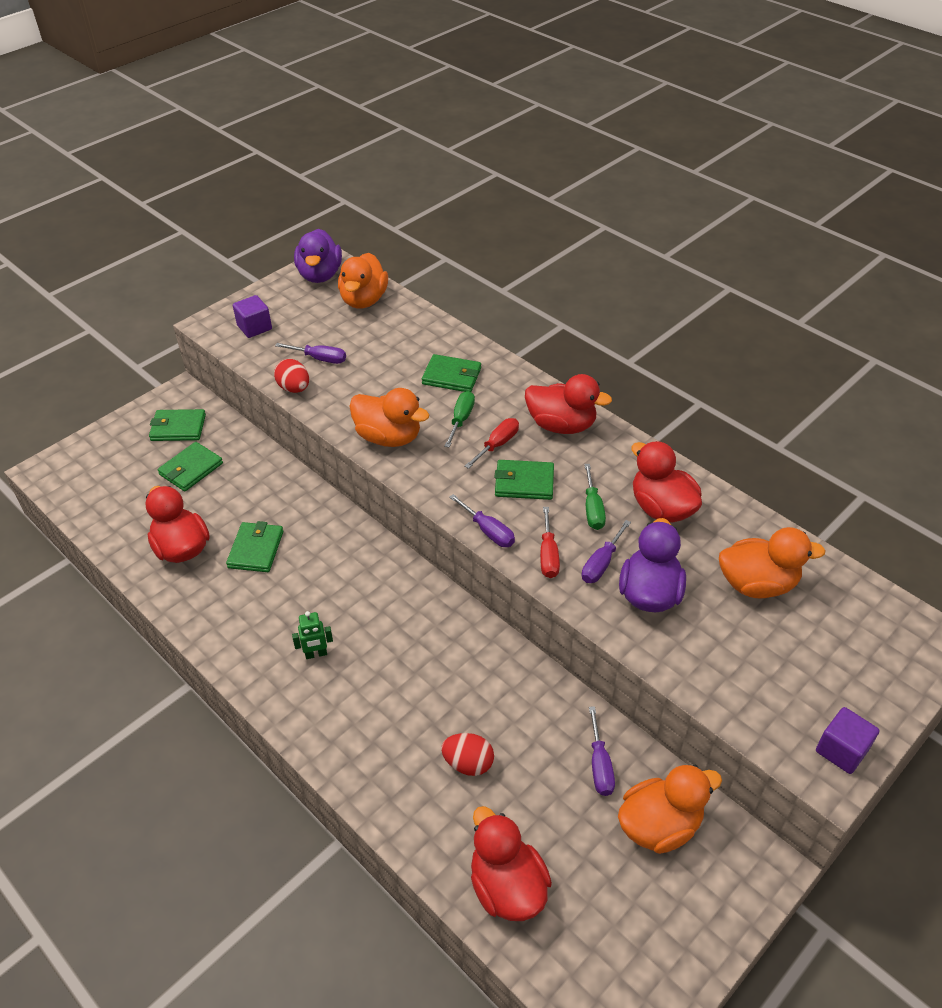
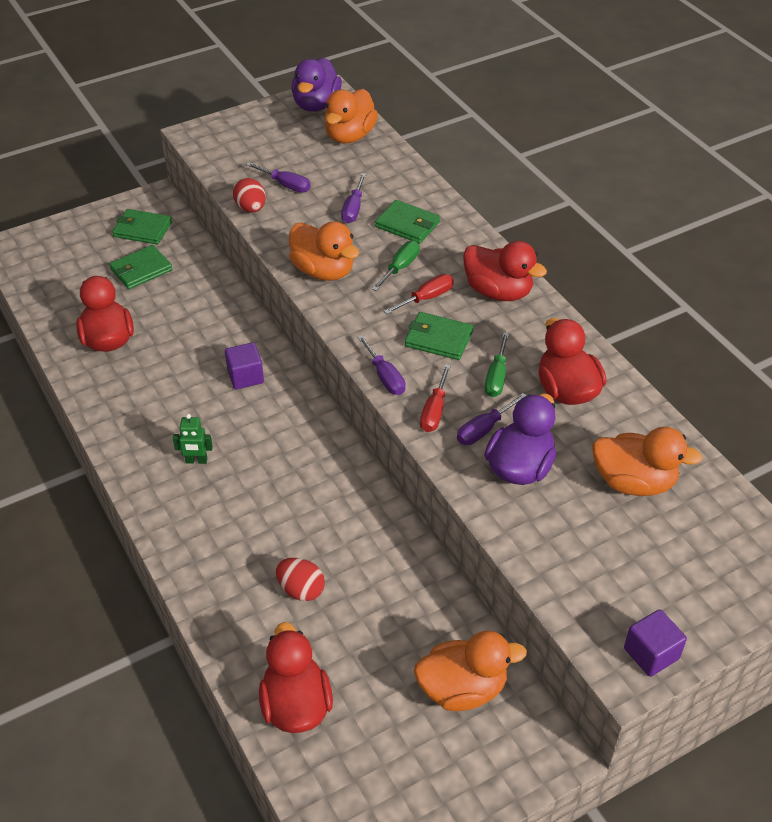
camera: 15 degrees right, 0 degrees up
green wallet [226,521,283,572] -> none
purple cube [233,295,272,338] -> purple cube moved to [225,343,264,389]
purple screwdriver [589,706,615,796] -> purple screwdriver moved to [341,173,366,223]

